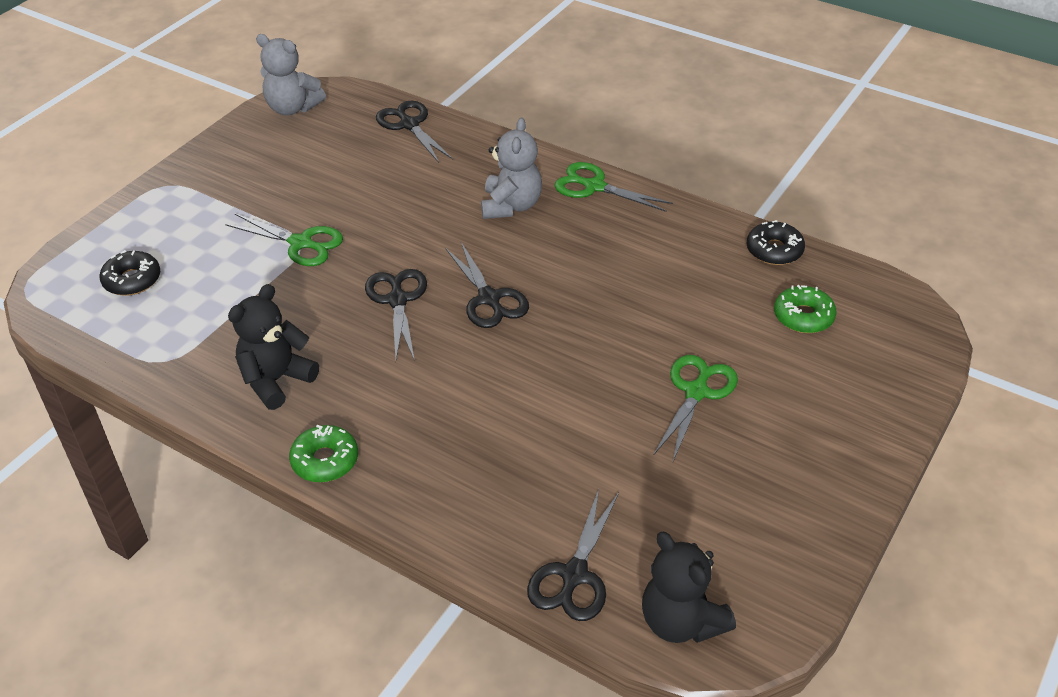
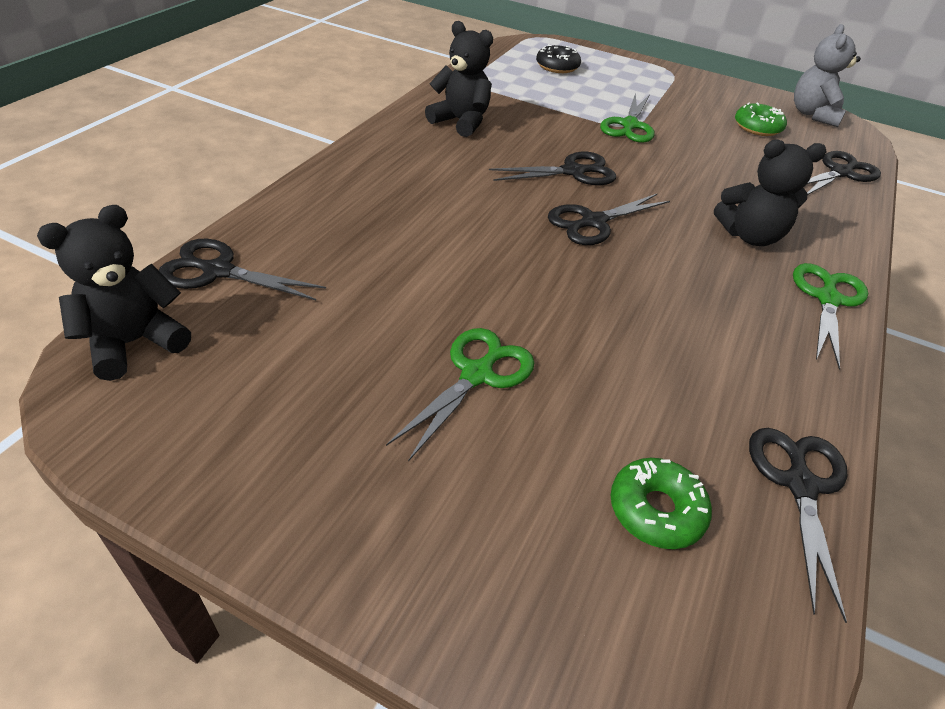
camera: 80 degrees right, 0 degrees up
green donut [289,425,358,482] -> green donut moved to [735,102,787,136]
grey teddy bear [481,118,542,219] -> black teddy bear [714,139,827,246]
green scissors [653,355,738,461] -> green scissors turned 75 degrees counterclockwise [386,328,534,462]
black donut [747,220,805,265] -> black scissors [749,428,847,623]

